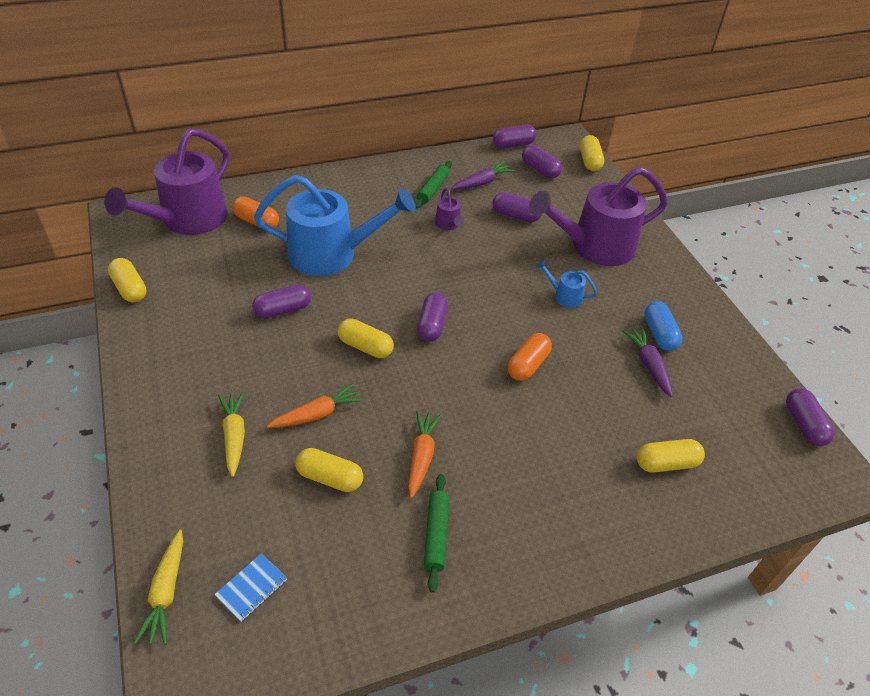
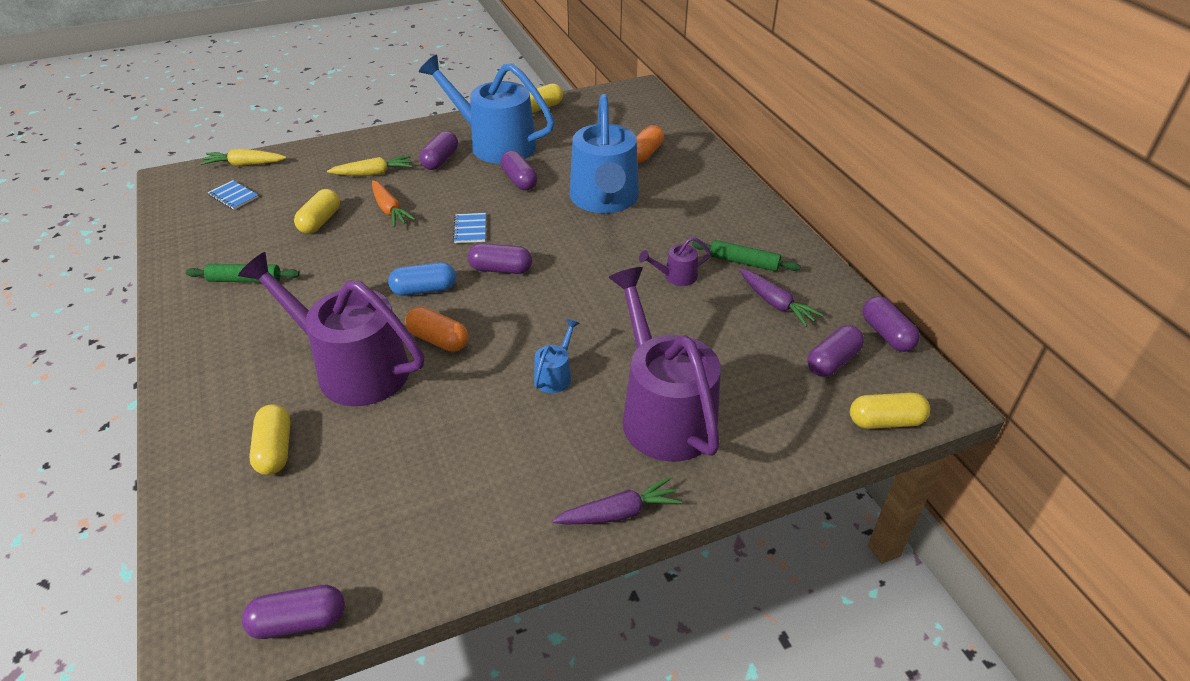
camera: 90 degrees right, 5 degrees down
purple watering can [104,129,230,235] -> purple watering can moved to [238,252,424,406]
yellow capsule [338,318,394,358] -> blue notebook [453,213,486,243]
orange carrot [408,410,442,498] -> none
purple capsule [492,192,542,222] -> purple capsule moved to [420,131,458,170]
purple carrot [622,327,673,397] -> purple carrot moved to [552,477,682,524]
blue capsule [644,301,683,351] -> blue capsule moved to [388,262,456,296]
none -> blue watering can [419,55,555,164]

